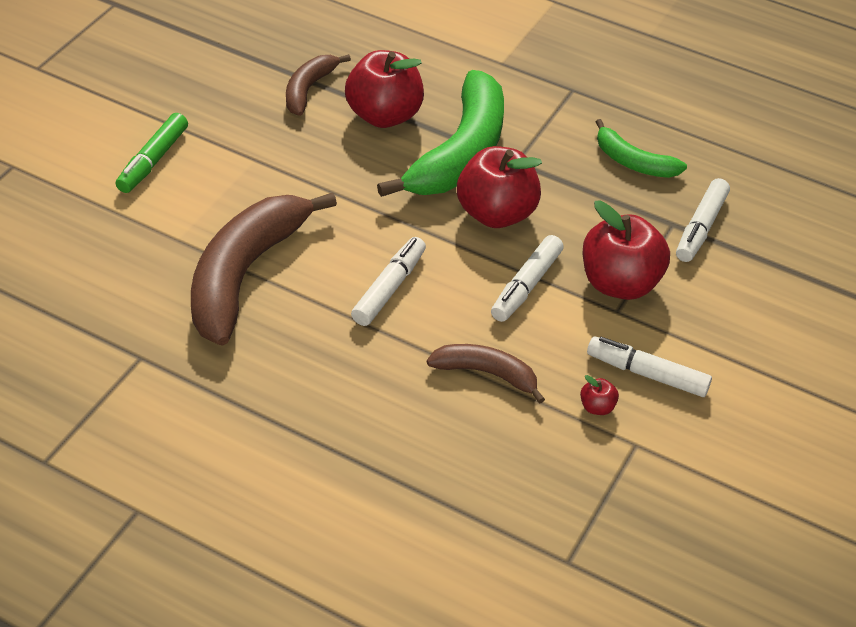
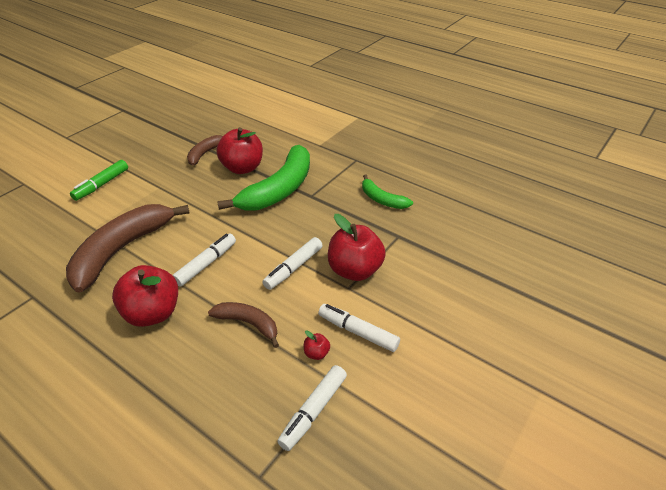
camera: 10 degrees right, 5 degrees down
red apple [457,146,542,228] -> red apple moved to [112,265,178,327]
white marker [676,178,730,262] -> white marker moved to [277,365,347,451]

